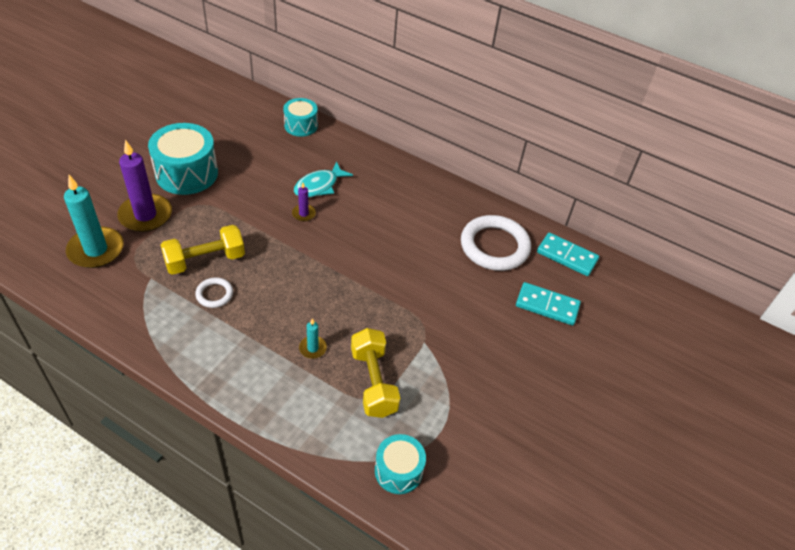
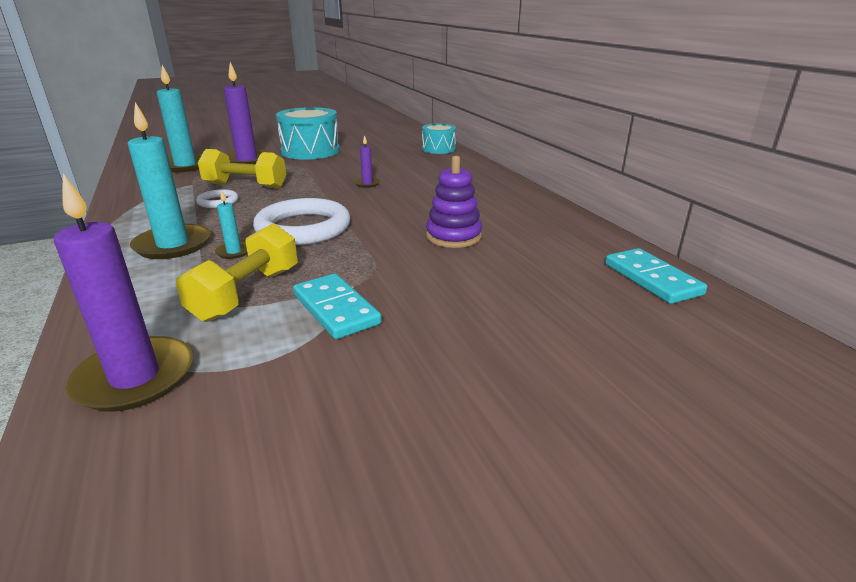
camera: 40 degrees right, 20 degrees down
turquoise fish [294,161,353,197] -> none
turquoise drum [375,434,426,494] -> purple candle [54,174,193,412]
white ring [461,215,531,271] -> white ring moved to [253,198,350,245]
turquoise domino [516,282,581,325] -> turquoise domino moved to [293,274,382,339]
none -> turquoise candle [128,102,211,259]
none -> purple stacking toy [426,156,482,248]

